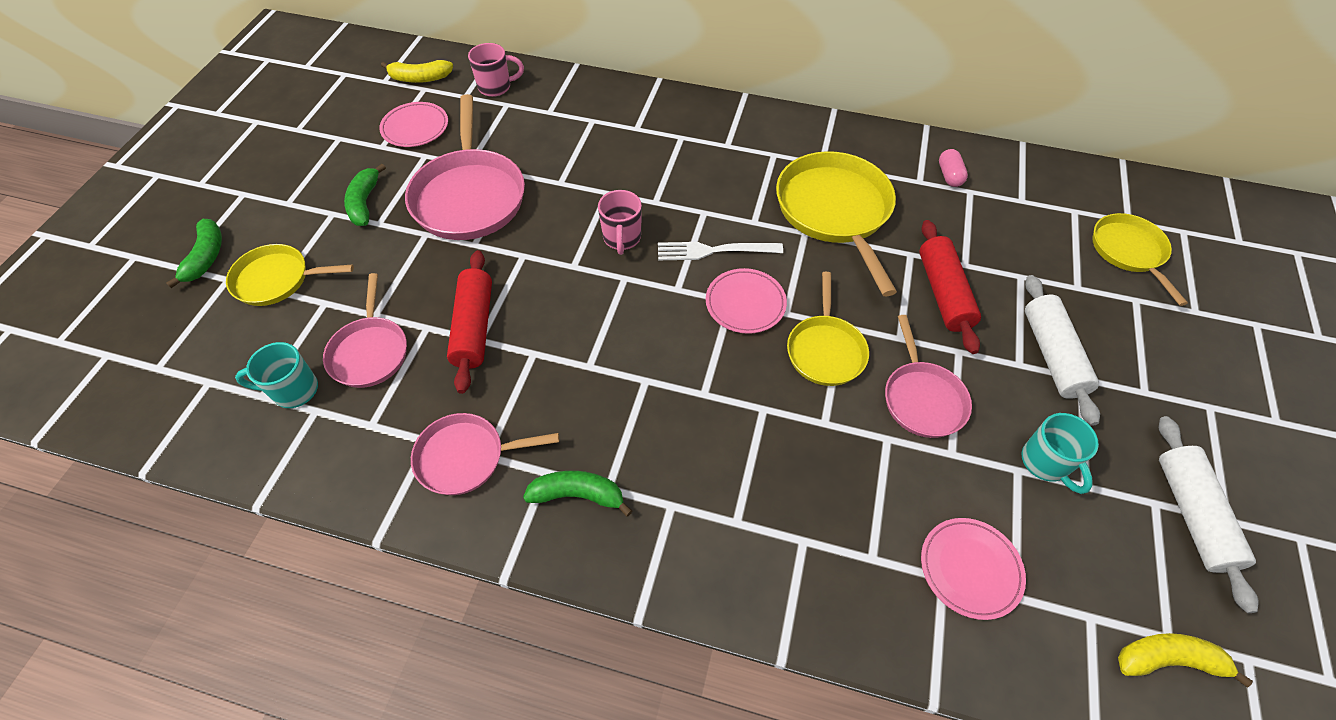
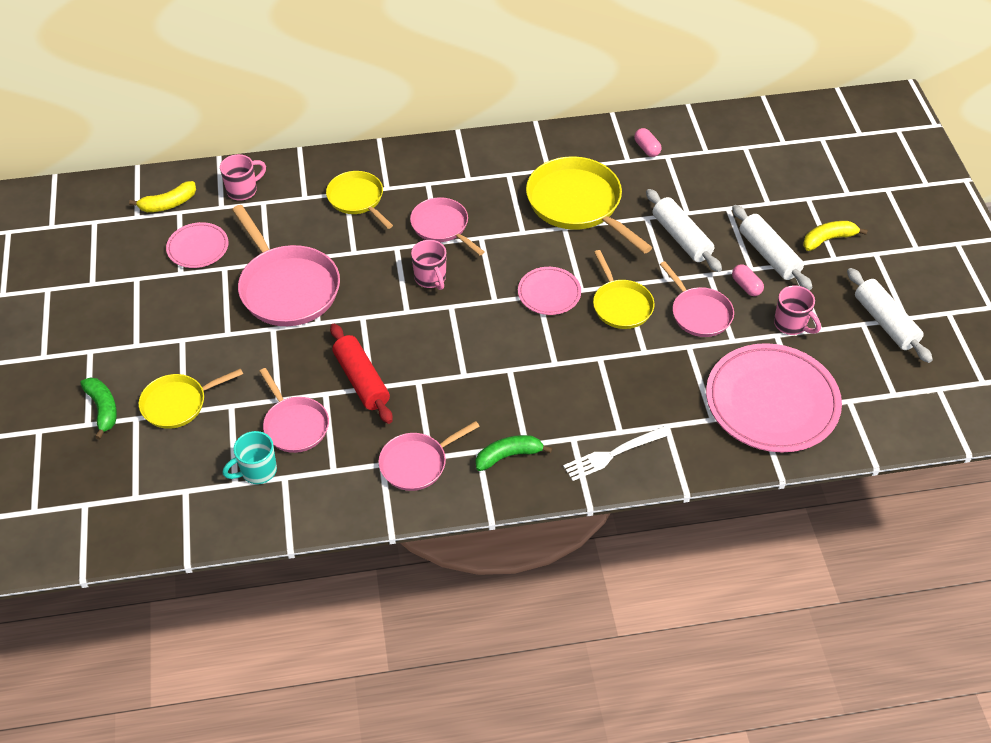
camera: 25 degrees left, 5 degrees down
green banana [344,164,386,226] -> none
white fork [658,242,783,260] -> white fork moved to [563,426,670,481]
red rolling pin [919,220,981,354] -> white rolling pin [646,189,722,272]
pink plate [921,518,1026,620] -> pink plate [706,343,842,452], size x1.97
turquoise mug [1022,413,1099,494] -> pink mug [774,285,821,335]
yellow pan [1092,213,1188,306] -> yellow pan moved to [326,171,393,229]
yellow banana [1118,633,1253,688] -> yellow banana moved to [803,221,868,251]
none -> pink pan [410,197,484,255]
none -> pink capsule [732,264,764,296]

